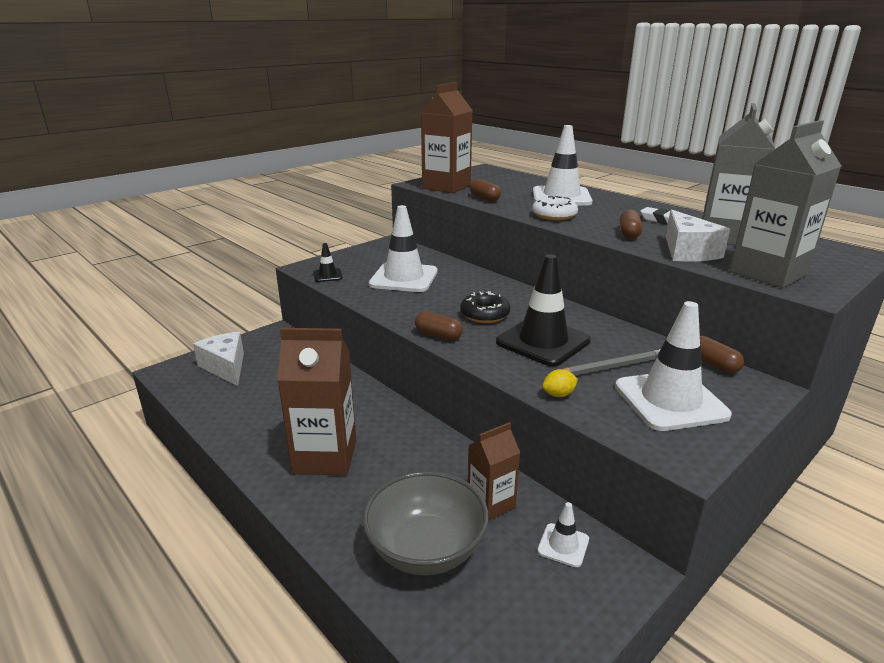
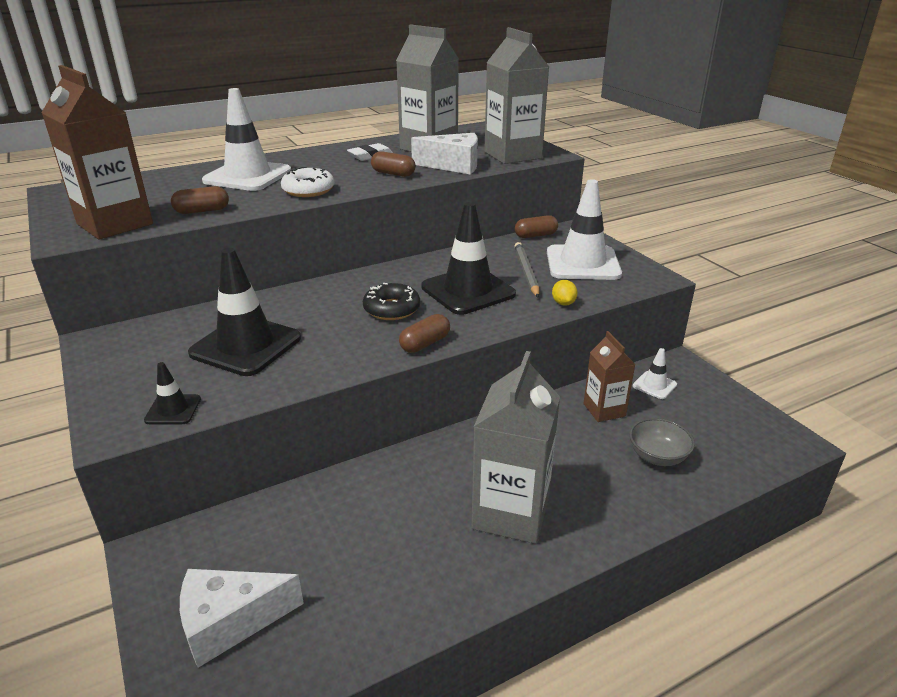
camera: 75 degrees left, 5 degrees up
brown carton [277,328,356,475] -> grey carton [472,351,560,544]
grey bowl [362,471,489,575] -> grey bowl [629,418,695,466], size x0.57
white traffic cone [369,205,437,292] -> black traffic cone [188,248,301,376]

